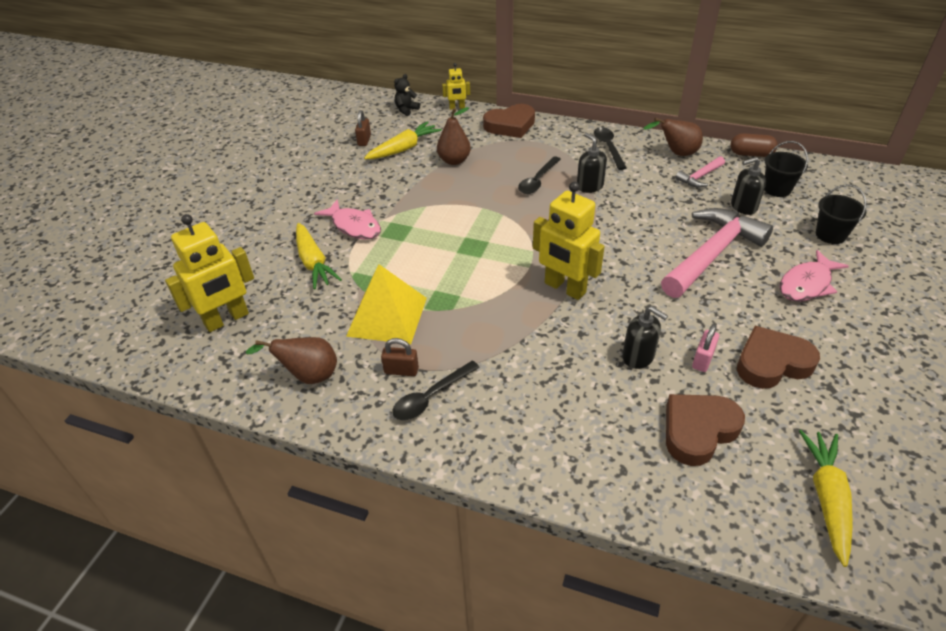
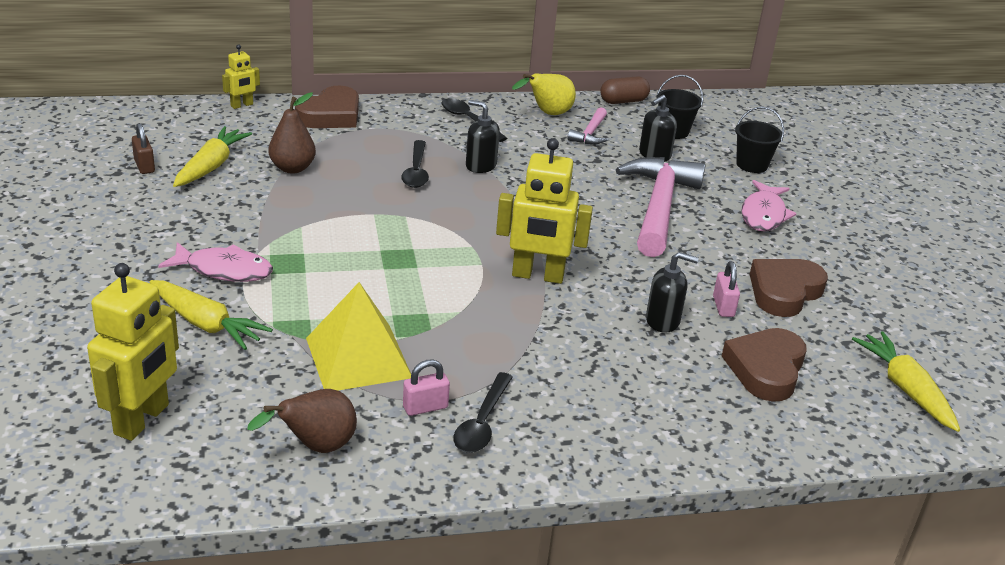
camera: 35 degrees left, 10 degrees down
brown padlock [381,338,419,376] -> pink padlock [403,360,450,416]
black teddy bear [394,74,420,116] -> none
brown pear [643,118,703,156] -> yellow pear [512,73,576,115]

